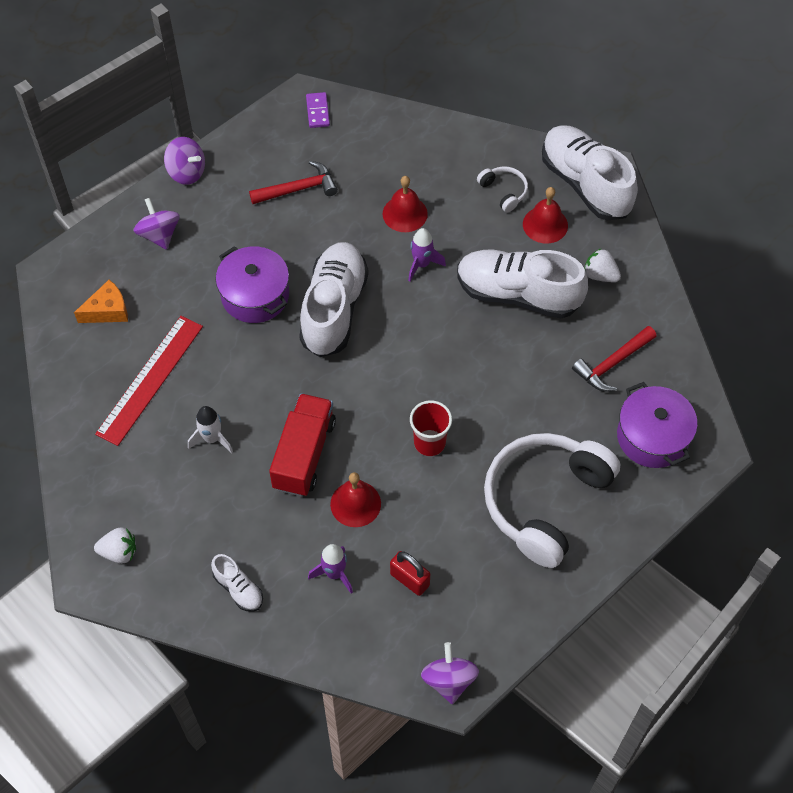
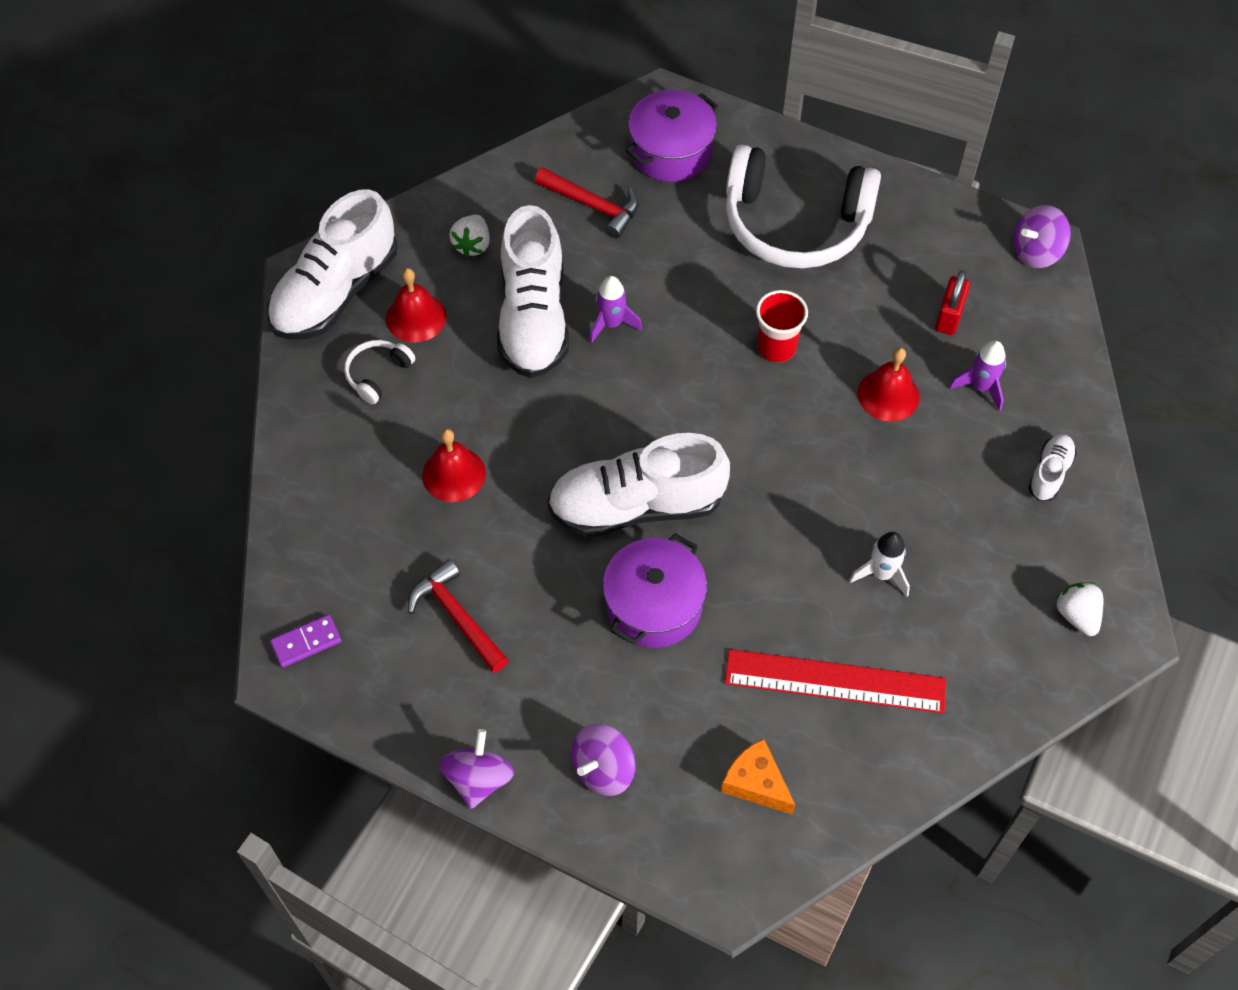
camera: 110 degrees left, 0 degrees up
red truck [269,393,336,497] -> none
purple rocket [408,228,446,282] -> purple rocket moved to [589,276,642,344]

